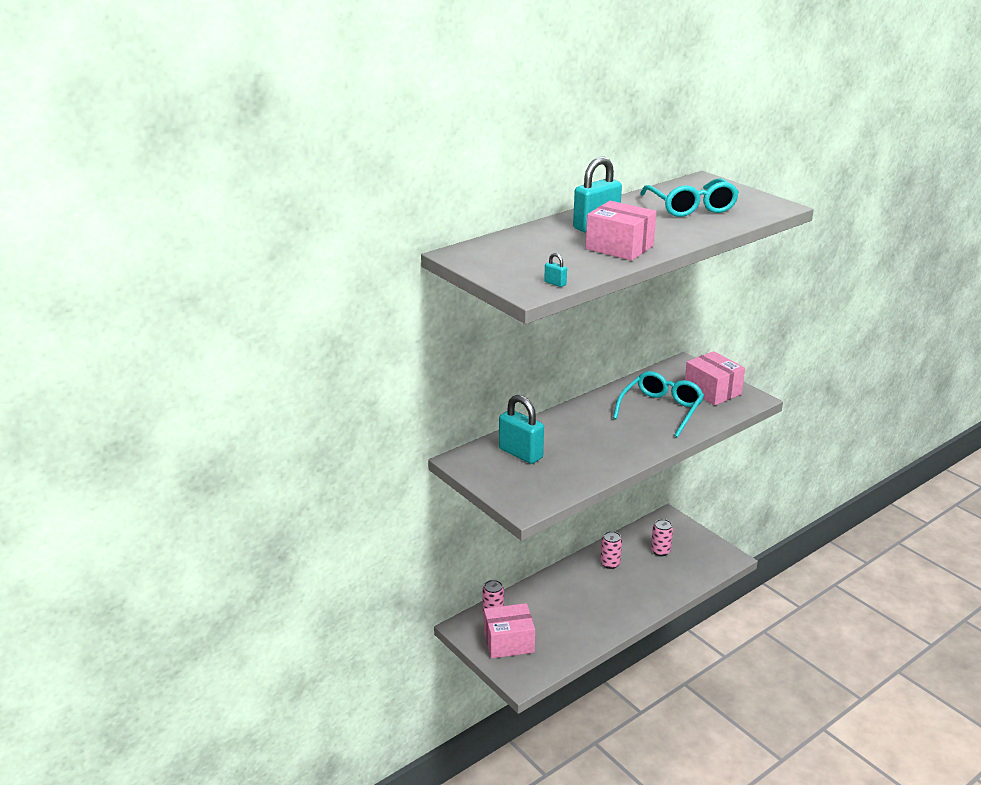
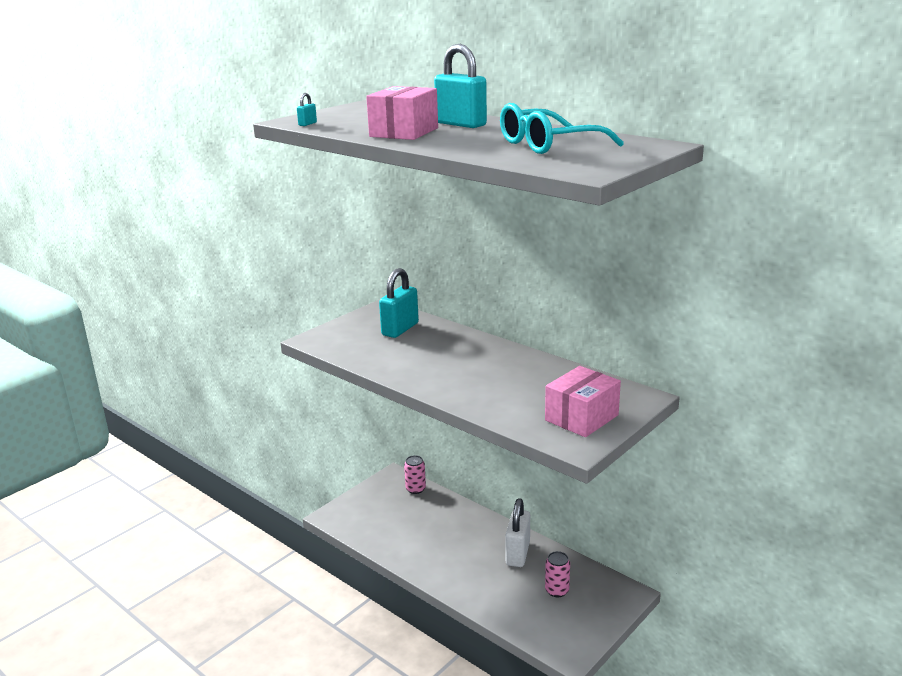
camera: 80 degrees right, 5 degrees down
pink box [484,603,535,658] -> none
pink can [600,531,622,569] -> white padlock [505,498,530,567]
turquoise glasses [613,371,704,437] -> none

